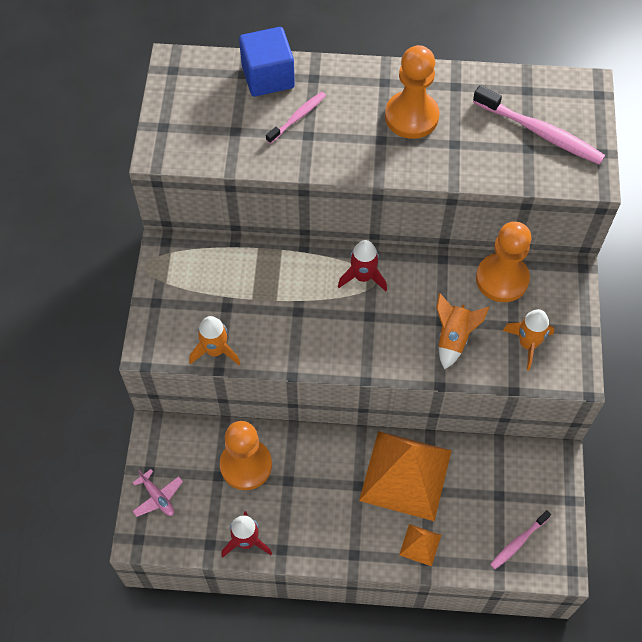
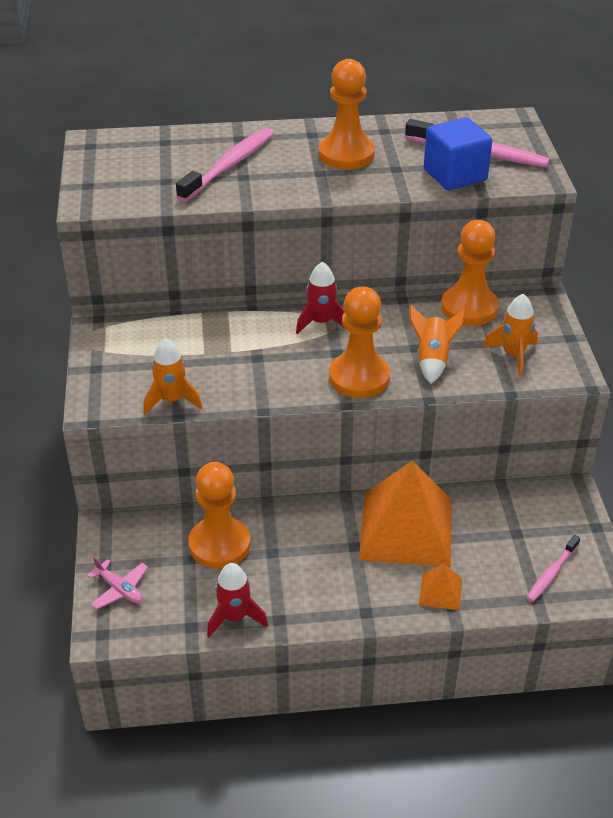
camera: 10 degrees left, 20 degrees down
blue cube [239,27,295,97] -> blue cube moved to [424,117,492,190]
pink toothbrush [266,92,326,144] -> pink toothbrush [176,128,274,202], size x1.76
none -> orange pawn [329,287,390,398]

